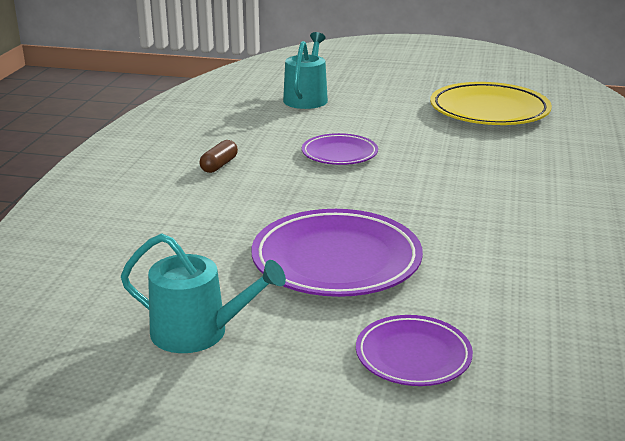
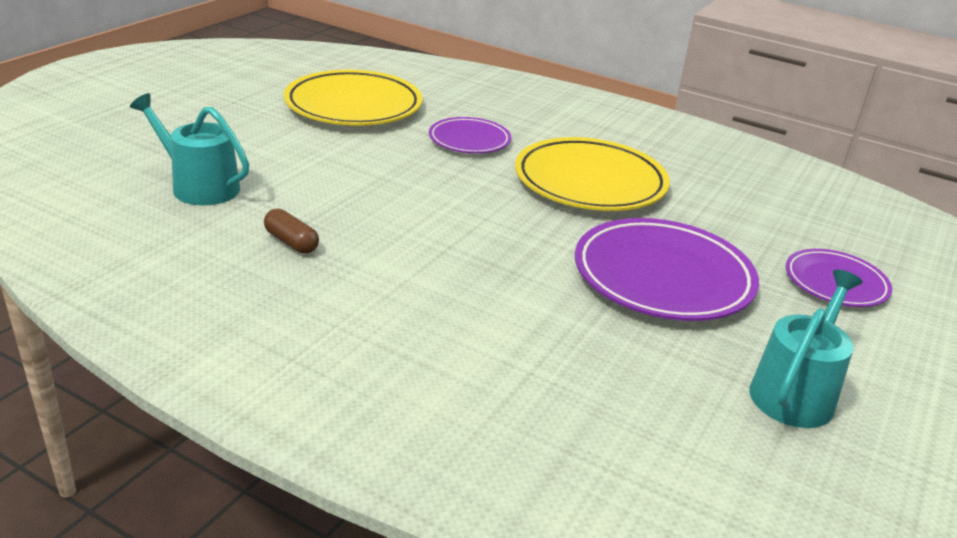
camera: 75 degrees left, 5 degrees up
brown capsule [200,140,238,173] -> brown capsule moved to [264,209,319,254]
purple plate [302,133,378,165] -> purple plate moved to [429,117,511,153]
none -> yellow plate [515,137,670,211]

